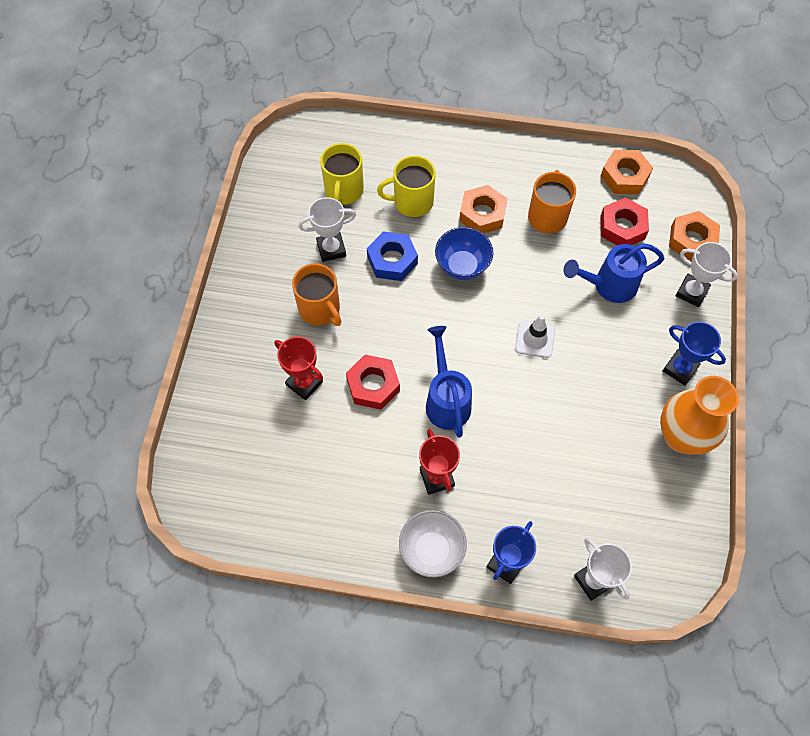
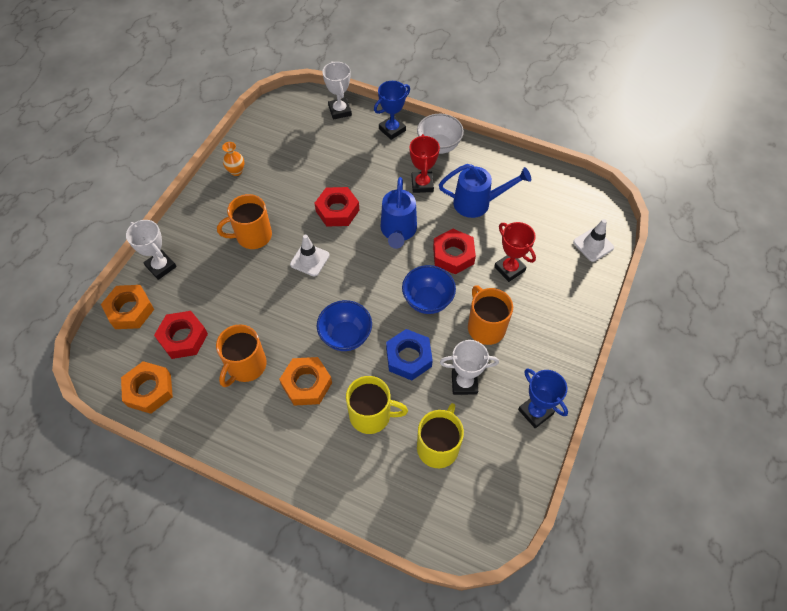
camera: 165 degrees left, 5 degrees down
blue watering can [564,243,665,303] -> blue watering can moved to [439,164,531,218]
orange vase [660,376,739,455] -> orange vase [222,142,244,176], size x0.44
blue trophy [663,321,726,386] -> blue trophy moved to [518,369,568,428]
none -> orange mug [217,194,272,249]
none -> red nut [315,187,359,227]
none -> blue bowl [402,265,456,314]
none -> white traffic cone [573,219,614,262]

